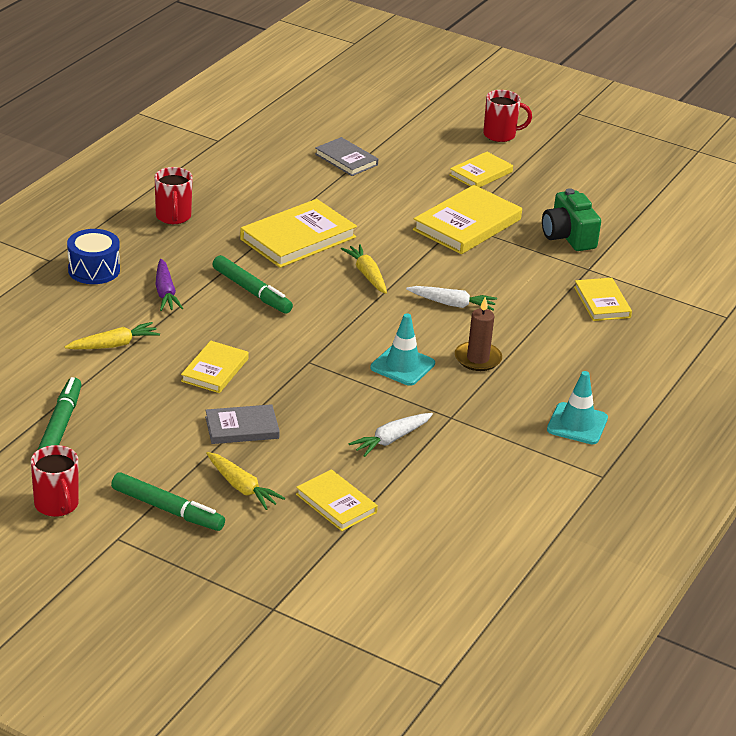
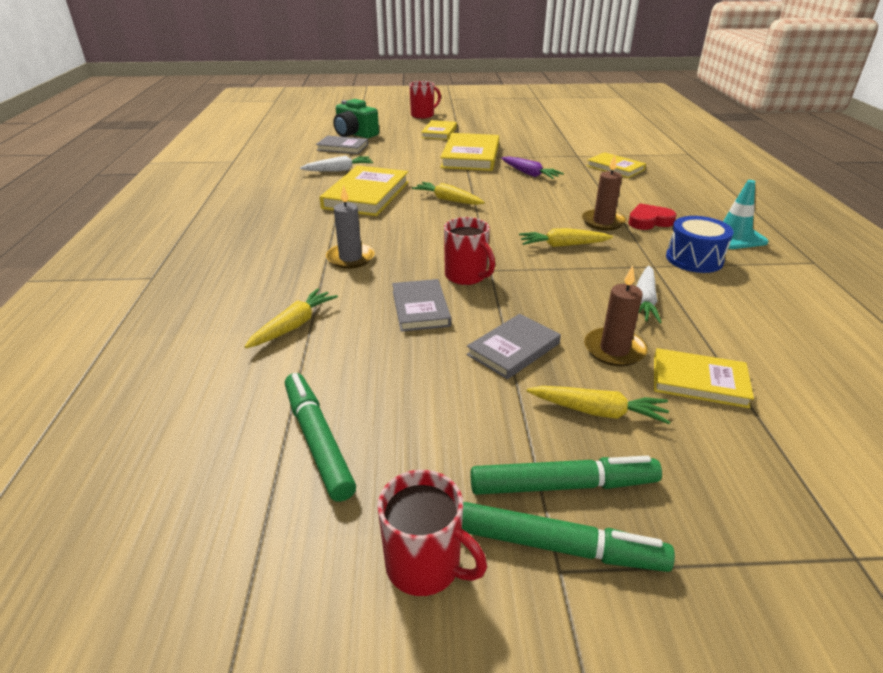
camera: 30 degrees left, 0 degrees up
blue drum [67,229,120,284] -> blue drum moved to [666,216,734,273]
red mug [155,167,193,224] -> red mug moved to [444,217,495,285]
purple carrot [155,259,183,311] -> purple carrot moved to [501,156,564,179]
yellow book [181,341,249,393] -> grey book [392,279,451,332]
green marker [212,255,293,313] -> green marker moved to [462,502,675,572]
turquoise traffic cone [370,313,435,386] -> yellow carrot [519,228,613,247]
white carrot [406,286,497,311] -> white carrot moved to [300,156,373,172]
green camera [542,188,601,251] -> green camera moved to [333,99,379,138]
none -> grey candle [326,185,375,268]
none -> brown candle [584,265,647,366]
none -> red heart [628,203,676,230]

